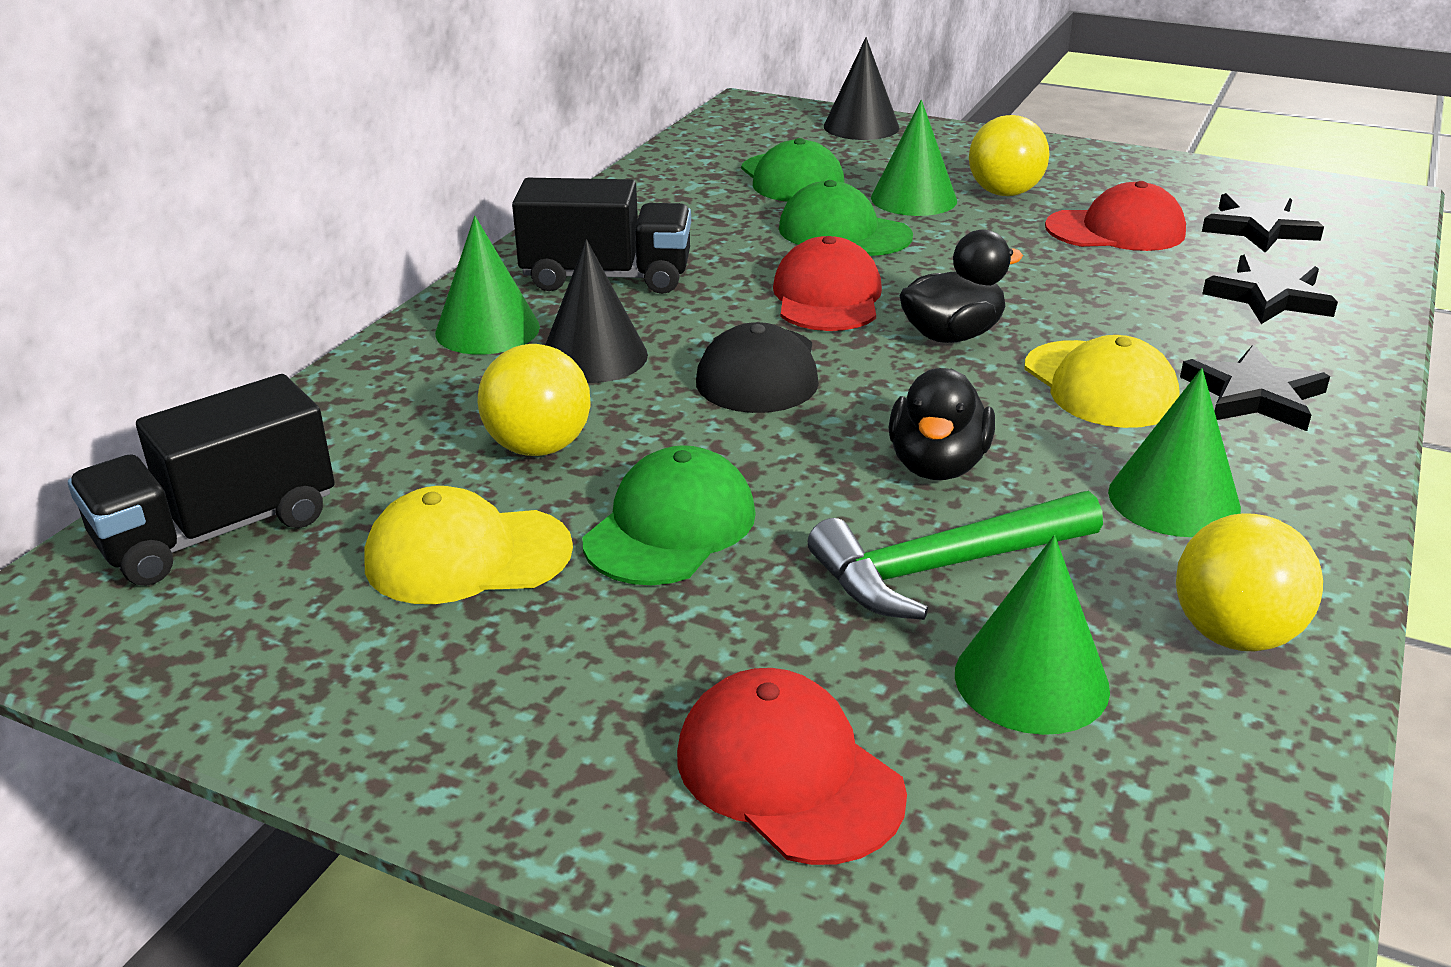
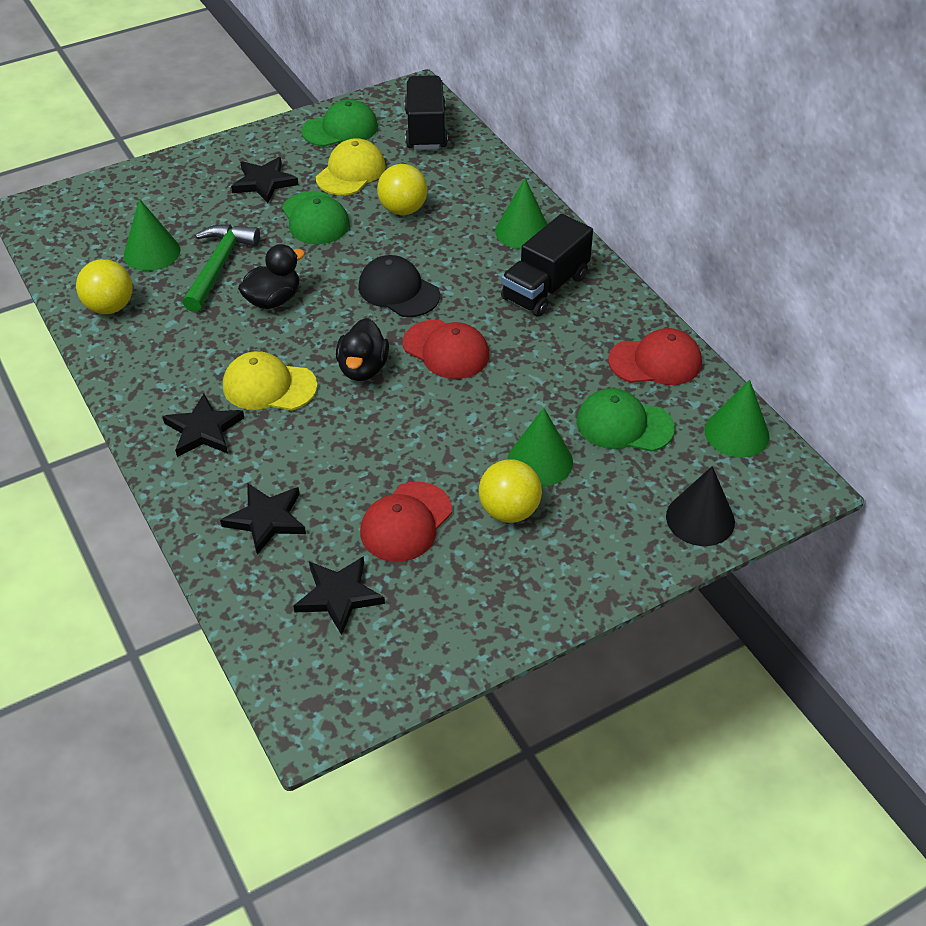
camera: 125 degrees right, 15 degrees up
black cone [545,239,648,383] -> none
red cap [677,668,907,865] -> red cap moved to [608,328,702,385]
green cap [779,180,913,256] -> green cap moved to [301,99,378,147]
black duck [889,368,995,480] -> black duck turned 90 degrees clockwise [238,244,305,309]
green cone [1108,368,1241,537] -> green cone moved to [704,380,770,458]
none -> black star [231,157,298,203]

